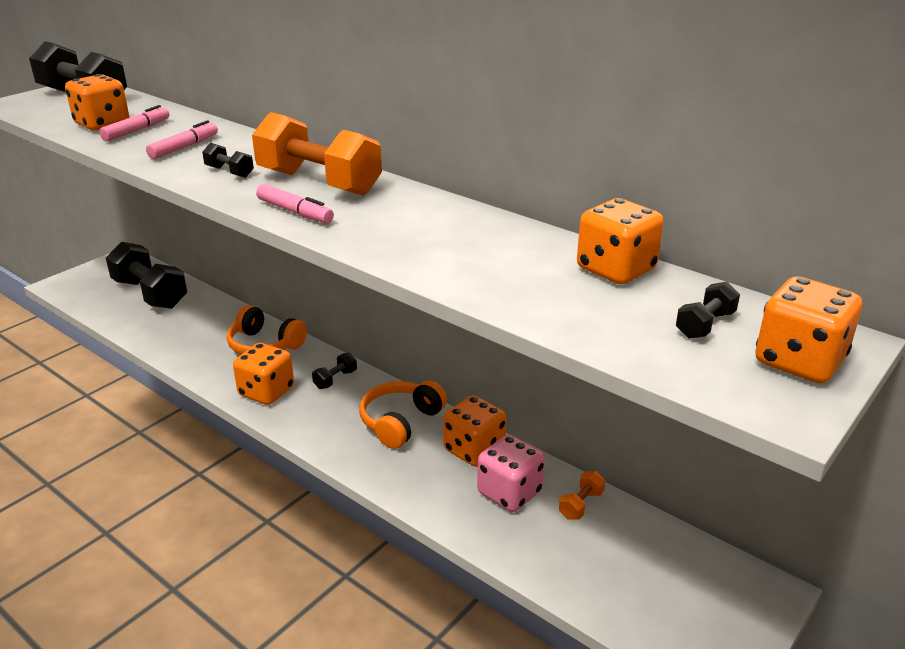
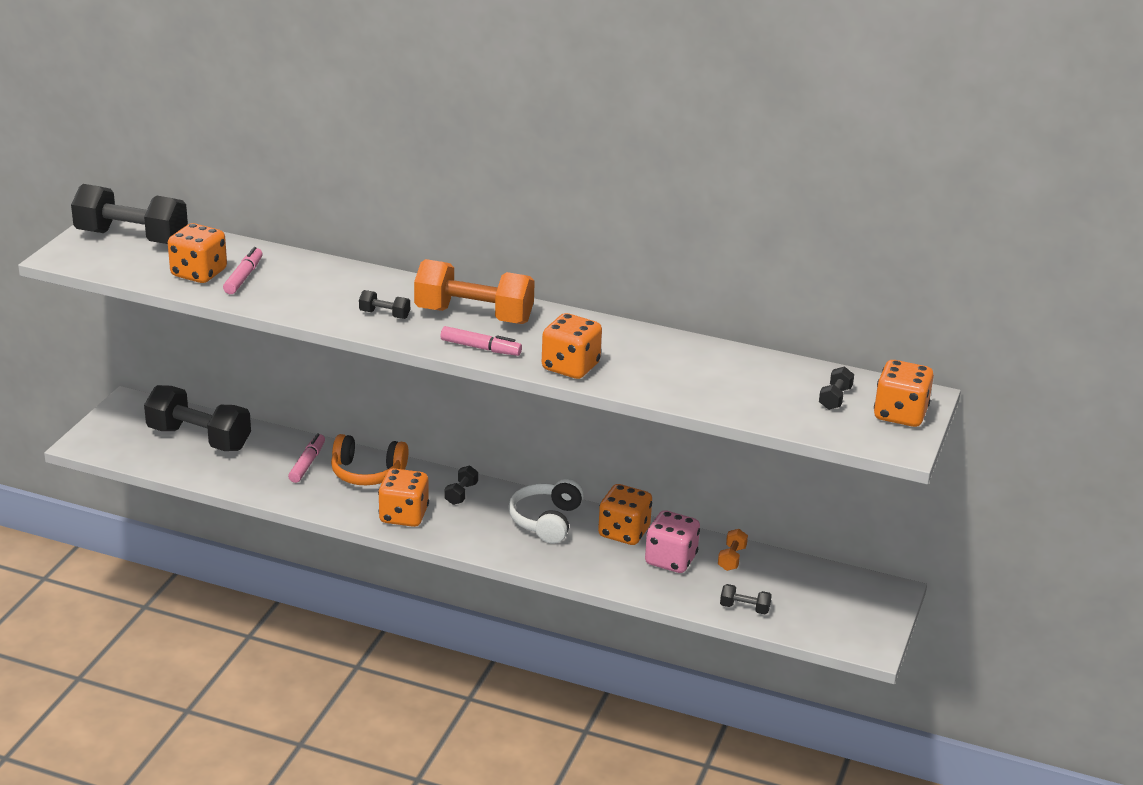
camera: 20 degrees left, 0 degrees up
pink marker [146,120,218,159] -> pink marker moved to [288,434,325,483]
orange headphones [359,380,447,449] -> white headphones [508,478,584,544]
orange dice [577,198,664,284] -> orange dice moved to [542,313,602,379]
none -> black dumbbell [720,584,772,614]

